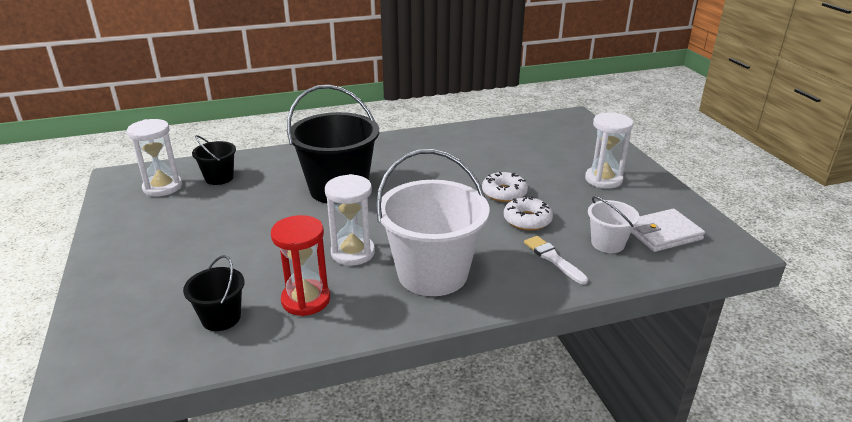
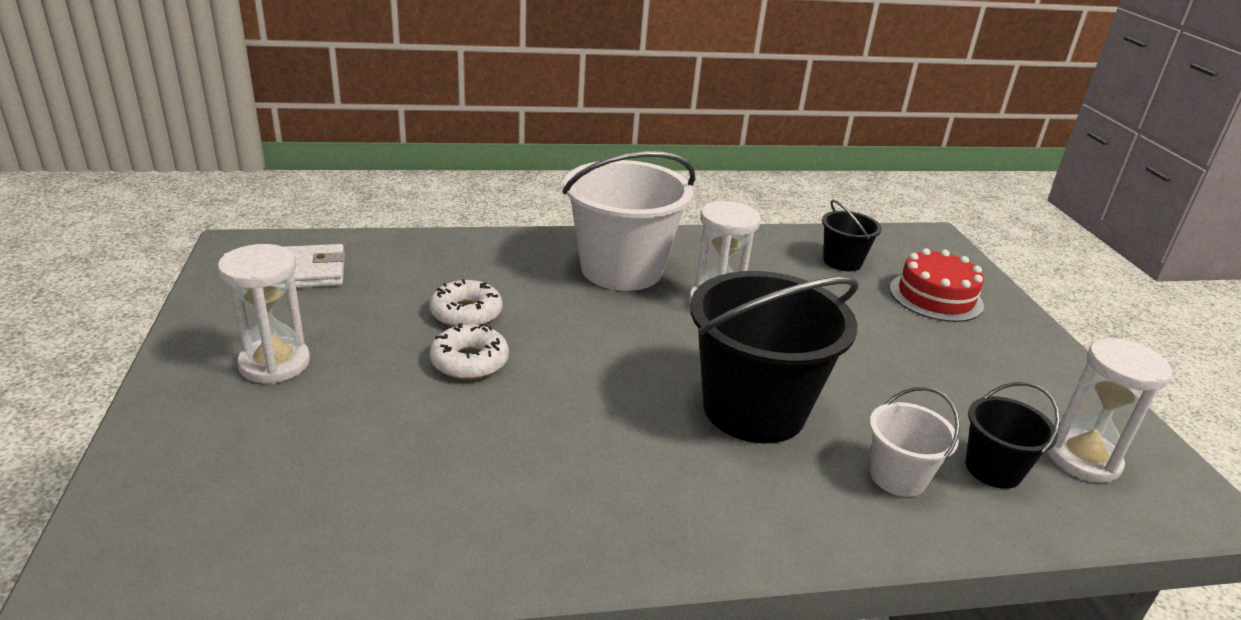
camera: 175 degrees left, 0 degrees up
red hourglass [271,215,330,316] -> none
white brush [524,236,588,285] -> none
white bucket [588,196,639,253] -> white bucket moved to [870,387,960,497]
none -> red cake [890,248,984,322]

